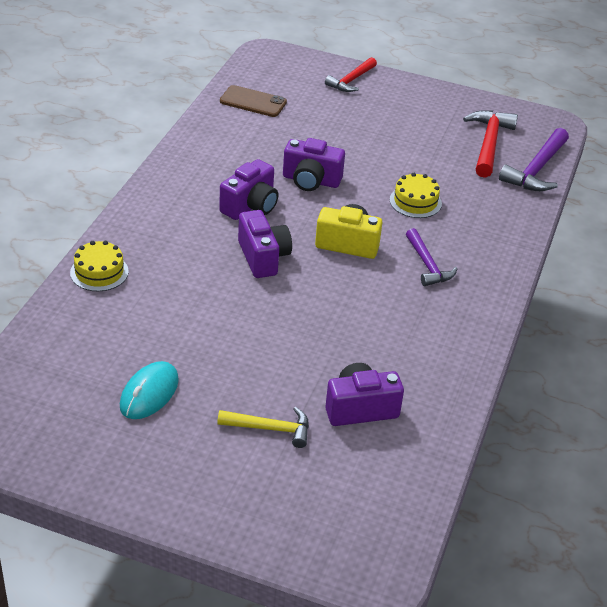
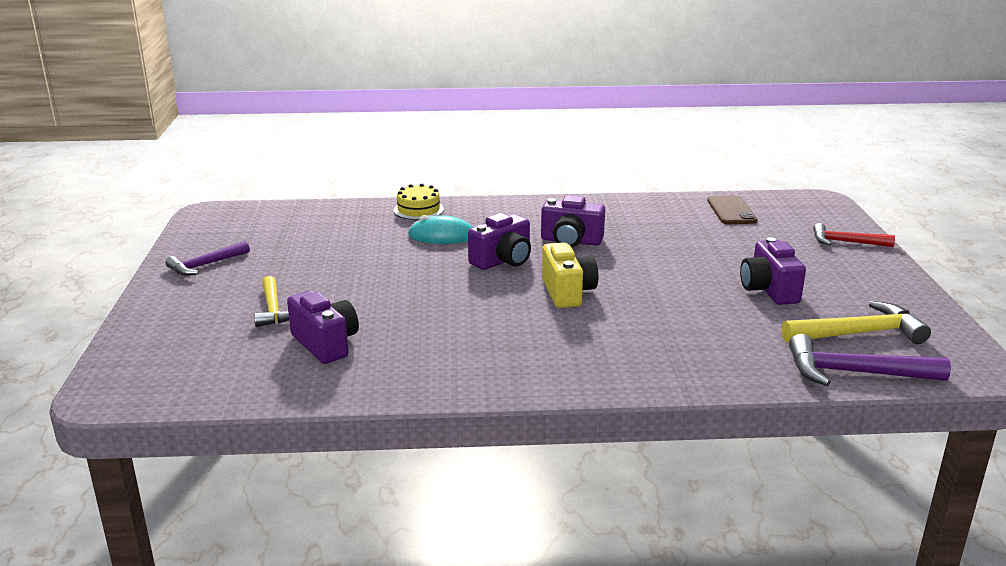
camera: 70 degrees right, 15 degrees down
turquoise mouse [120,361,179,419] -> turquoise mouse moved to [408,215,473,244]
purple camera [283,138,345,191] -> purple camera moved to [740,237,806,305]
yellow cake [390,173,442,218] -> none
purple hammer [406,228,457,286] -> purple hammer moved to [166,241,250,276]
red hammer [463,110,518,178] -> yellow hammer [781,301,931,344]

